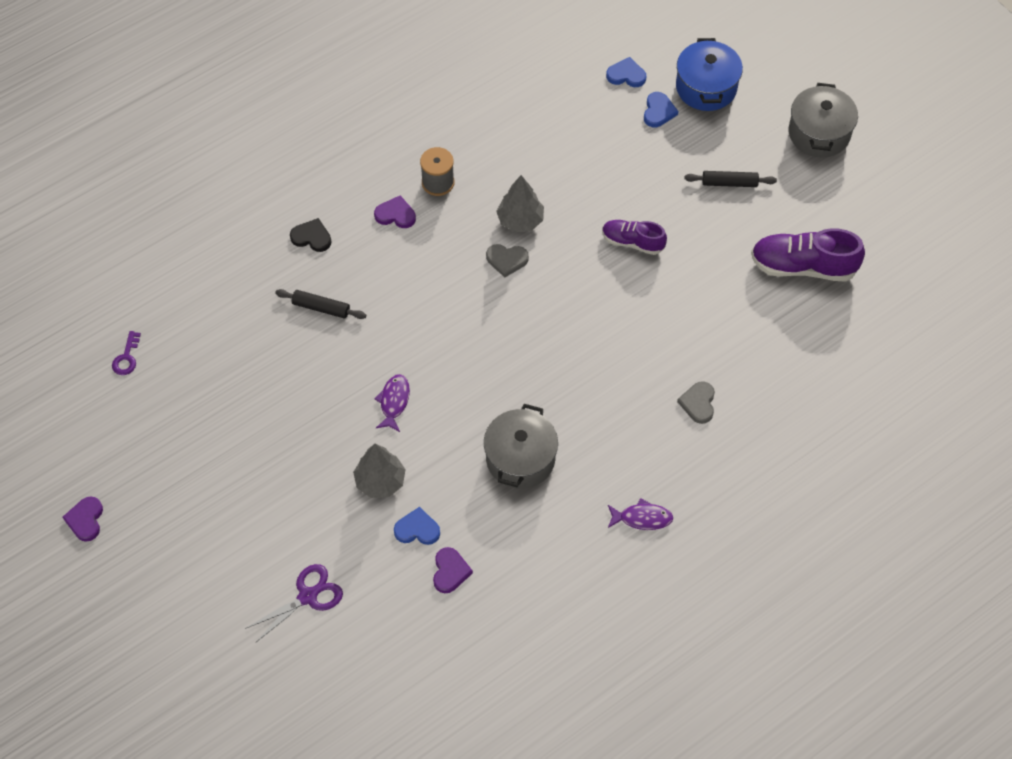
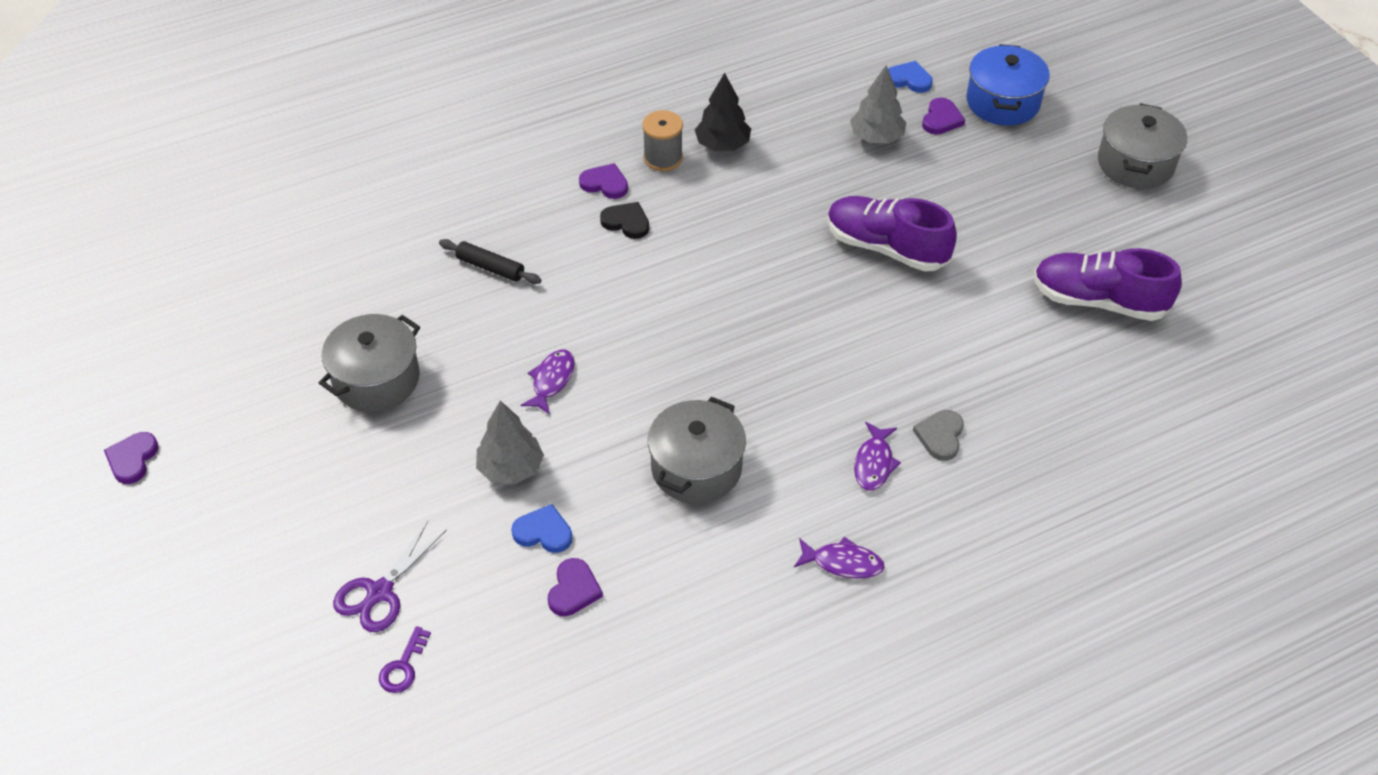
camera: 10 degrees right, 10 degrees down
purple key [112,331,141,375] -> purple key moved to [379,626,431,693]
purple scissors [245,564,343,643] -> purple scissors turned 150 degrees clockwise [333,521,447,632]
black heart [290,218,332,252] -> black heart moved to [600,202,649,239]
grey heart [486,244,529,277] -> none
grey tree [496,175,544,232] -> grey tree moved to [850,66,907,143]
purple shoe [602,220,667,255] -> purple shoe [827,196,957,272], size x1.63
blue heart [644,92,679,127] -> purple heart [922,98,965,134]
black rolling pin [685,171,777,187] -> none
none -> grey pot [319,314,420,412]
none -> black tree [695,73,751,151]
none -> purple fish [854,422,901,490]

